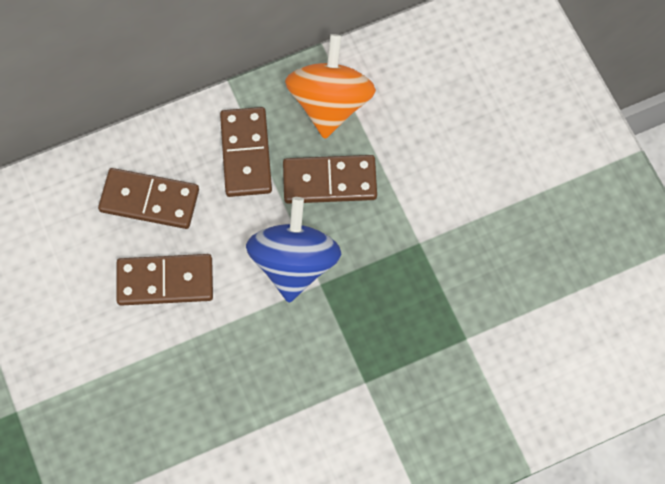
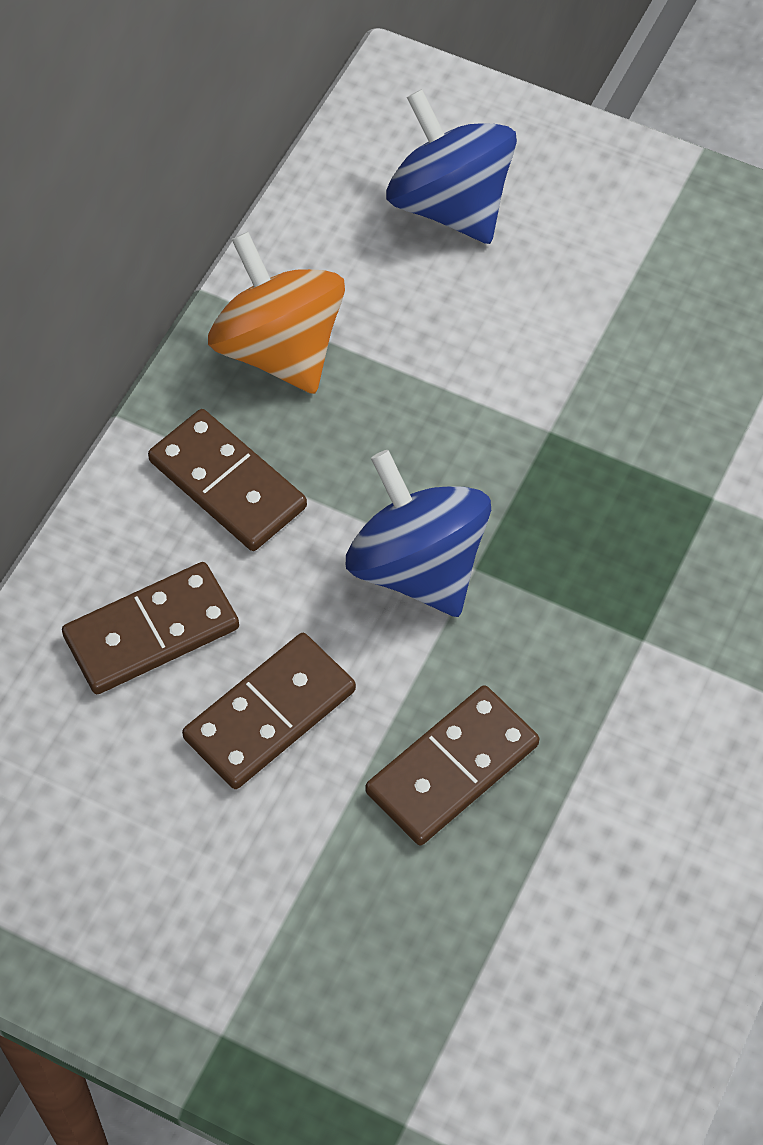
camera: 40 degrees left, 10 degrees down
brown domino [283,155,377,204] -> brown domino moved to [365,685,539,845]
none -> blue spinning top [386,89,517,244]

